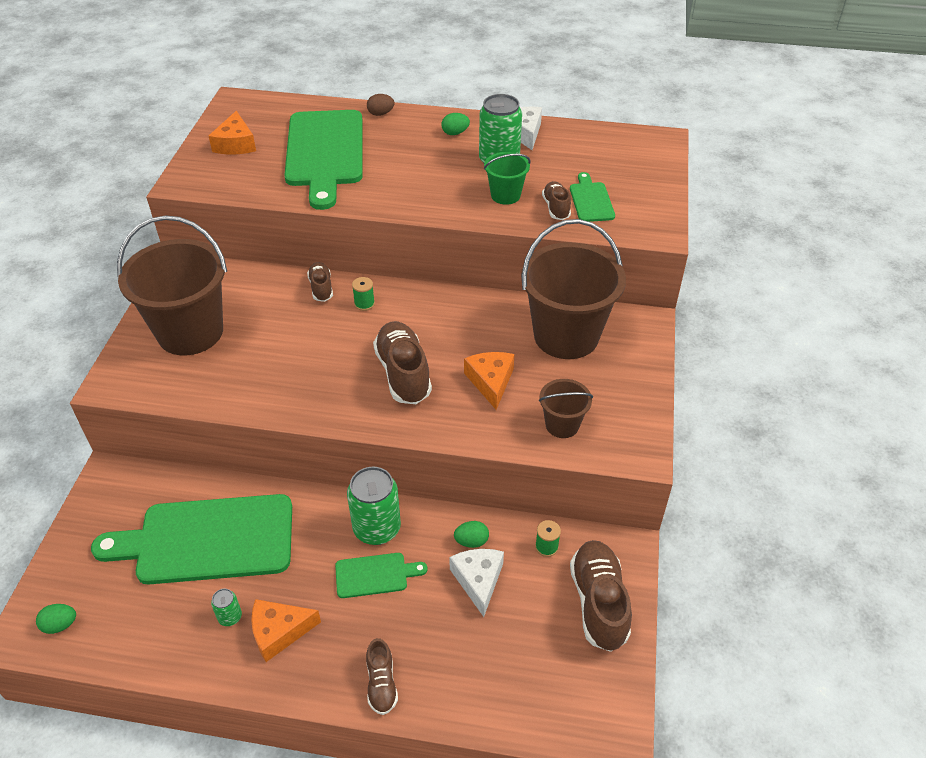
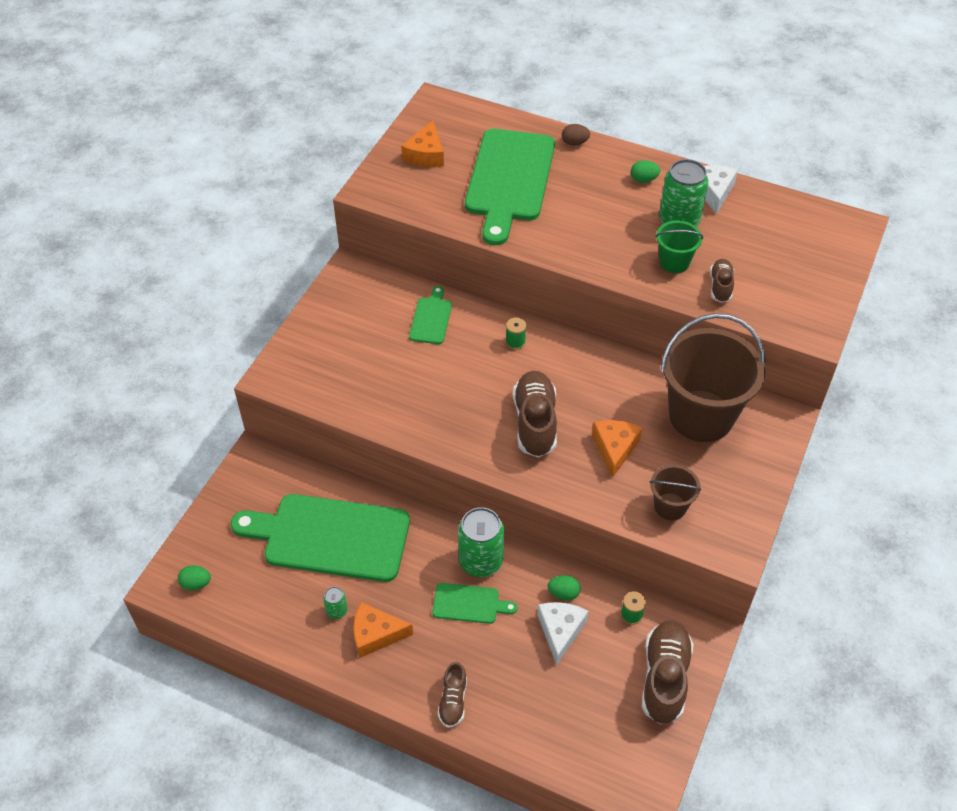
camera: 15 degrees right, 5 degrees up
brown bucket [117,215,227,355] -> none
brown shoe [307,262,333,302] -> none
green cutting board [570,172,615,222] -> green cutting board moved to [409,286,452,344]

